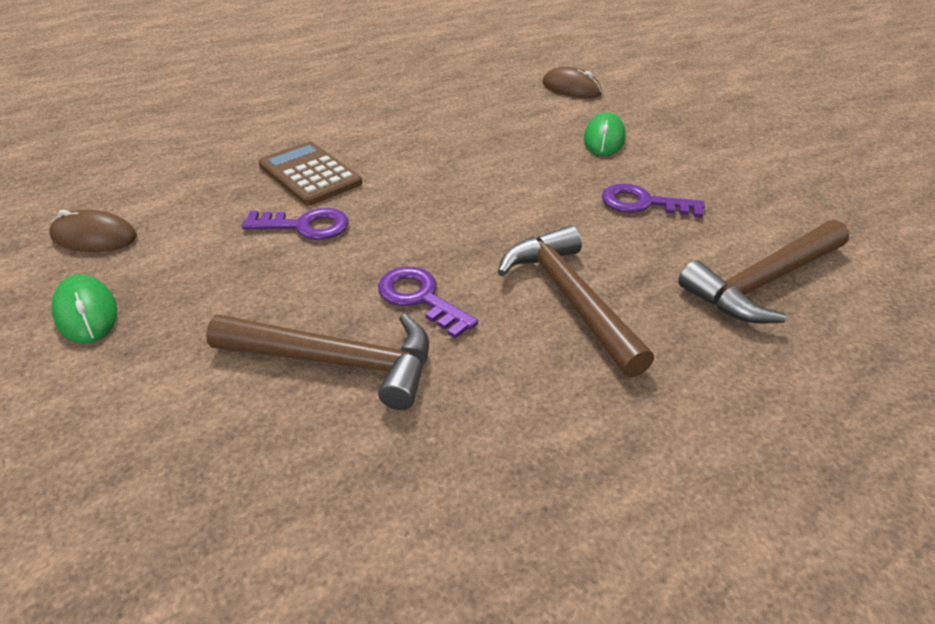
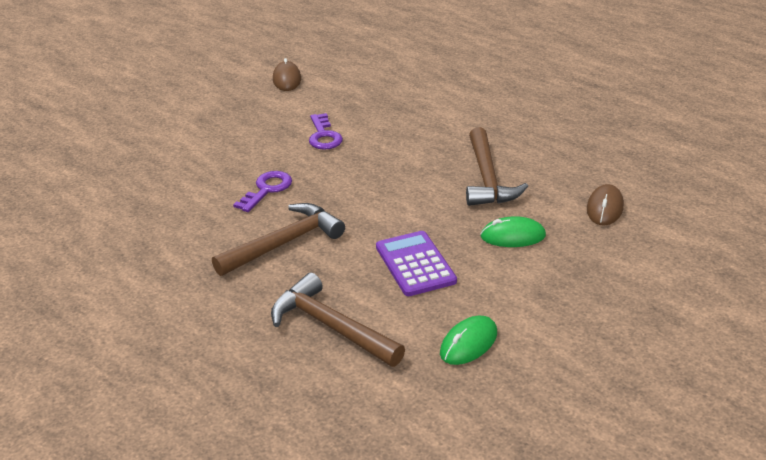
camera: 75 degrees right, 5 degrees down
green mouse [51,275,118,344] -> green mouse moved to [440,316,497,365]
brown hammer [206,314,429,410] -> brown hammer moved to [466,127,528,206]
brown calculator [258,141,362,206] -> none
purple key [602,183,705,218] -> purple calculator [376,231,457,296]

